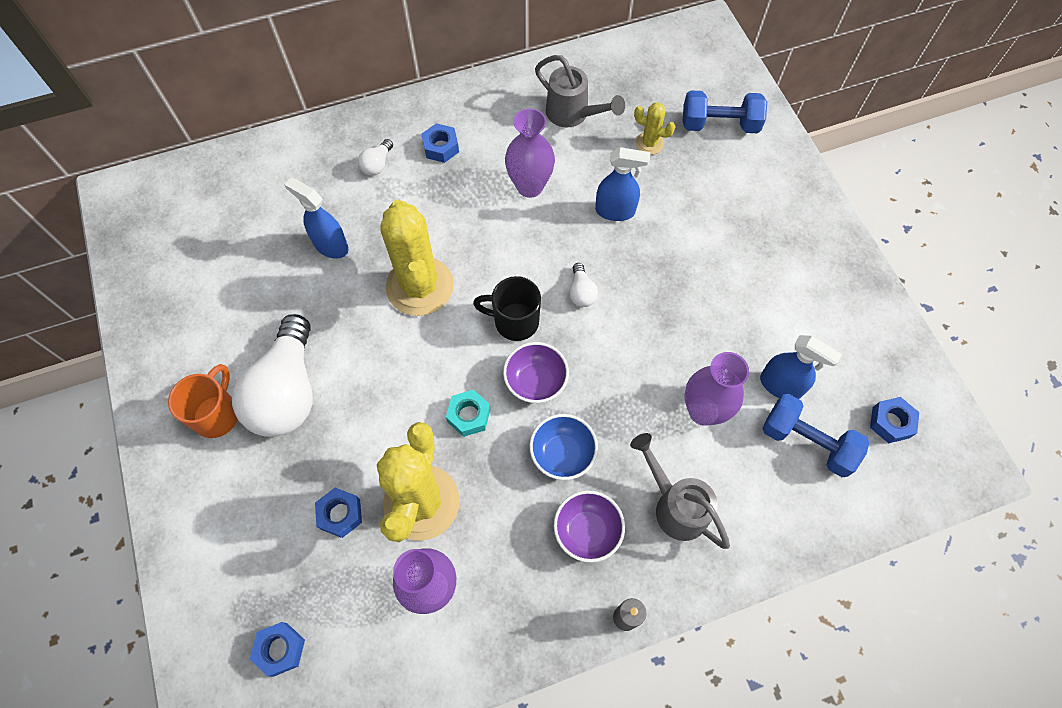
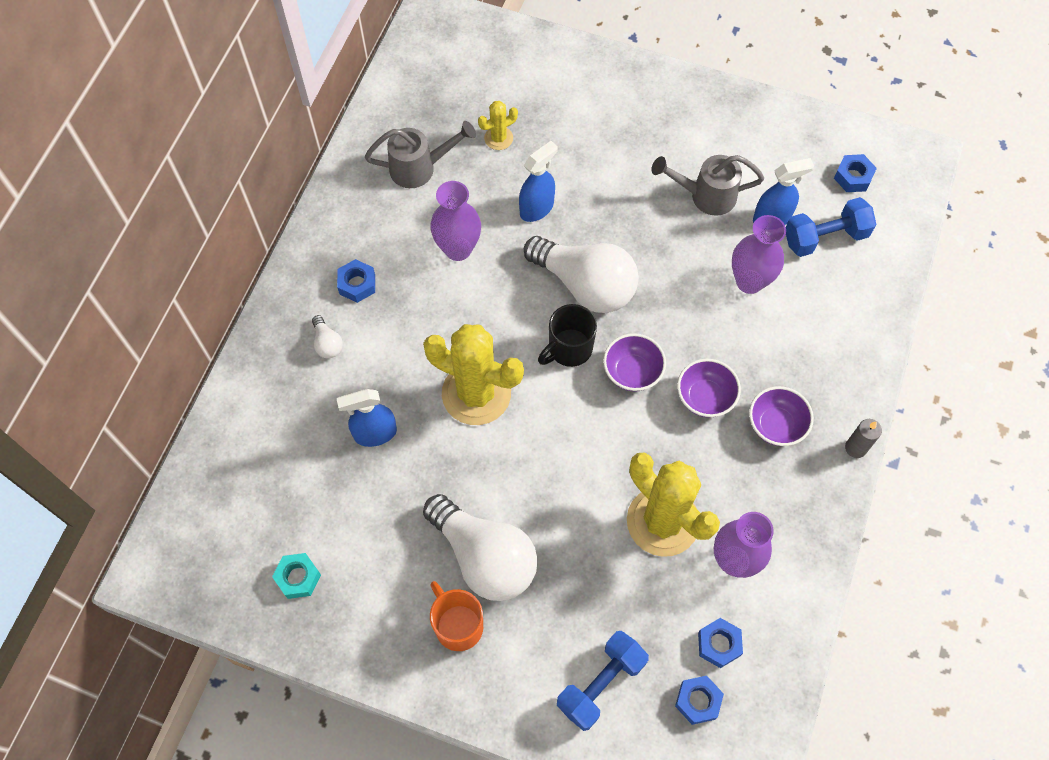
camera: 50 degrees left, 0 degrees up
blue nut [315,488,362,538] -> blue nut moved to [698,618,743,668]
turquoise nut [446,390,491,437] -> turquoise nut moved to [272,553,321,599]
blue bowl [529,414,598,480] -> purple bowl [677,359,741,418]
white light bulb [569,263,598,307] -> white light bulb [524,236,639,313], size x2.44
grey watering can [630,433,730,549] -> grey watering can moved to [652,155,764,216]
blue dumbbell [682,90,767,133] -> blue dumbbell moved to [557,631,649,731]

